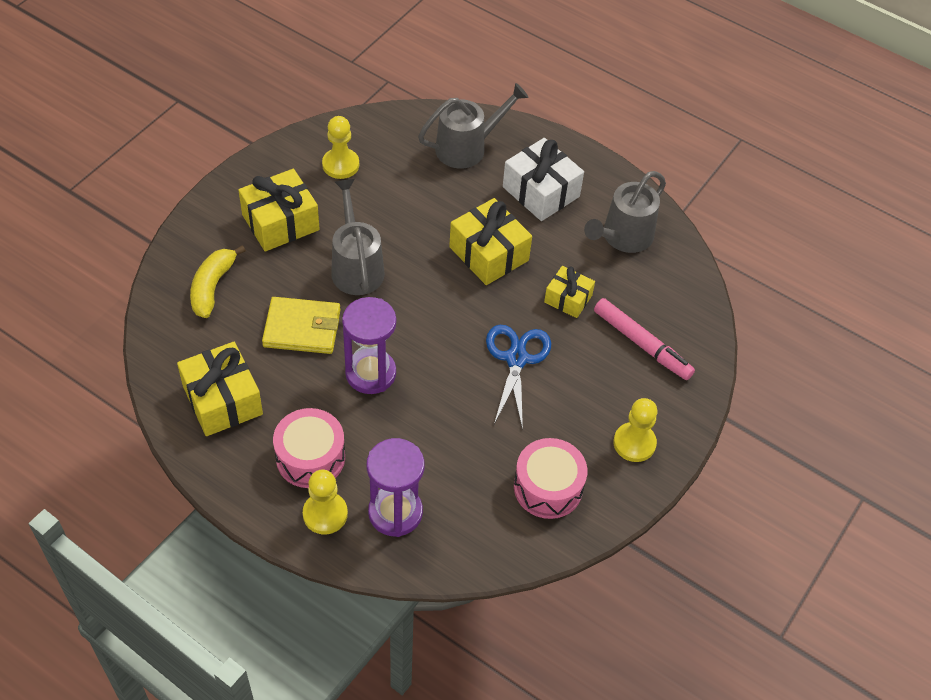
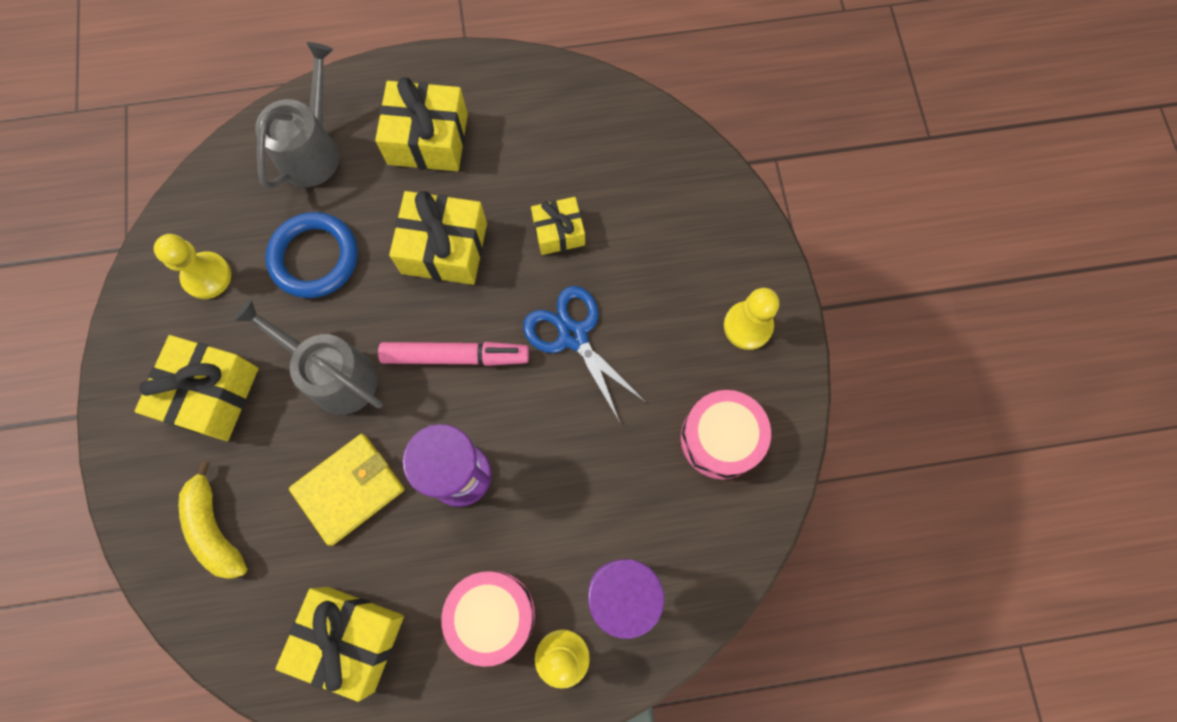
camera: 40 degrees left, 20 degrees up
white gift [503,138,584,221] -> yellow gift [375,77,468,171]
grey watering can [584,171,666,253] -> none
pink marker [594,298,695,380] -> pink marker moved to [378,342,529,366]
none -> blue ring [266,212,358,298]

